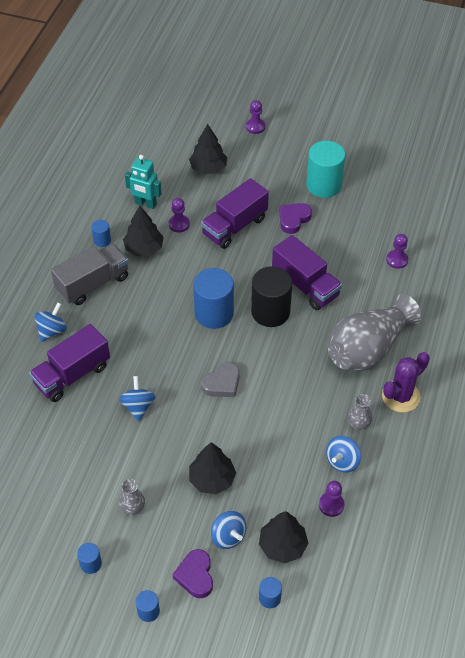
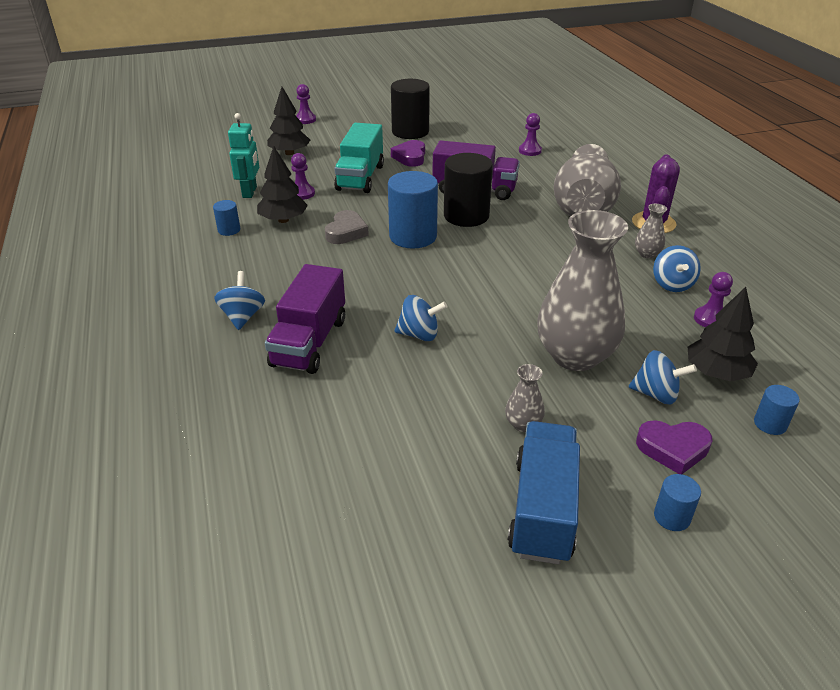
camera: 35 degrees left, 15 degrees down
grey truck [51,244,129,305] -> none
blue cylinder [77,543,102,574] -> blue truck [508,421,580,564]
blue spinning top [119,376,156,421] -> blue spinning top turned 135 degrees clockwise [394,295,447,341]
turquoise robot [125,155,162,209] -> turquoise robot turned 75 degrees counterclockwise [228,113,259,198]
purple heart [173,549,213,598] -> purple heart turned 45 degrees counterclockwise [636,420,712,474]
black tree [189,442,236,494] -> grey vase [537,210,628,371]
purple truck [201,178,269,249] -> turquoise truck [334,123,384,193]
grey heart [201,362,240,397] -> grey heart moved to [325,210,369,244]
turquoise cylinder [306,141,345,198] -> black cylinder [391,79,430,139]

